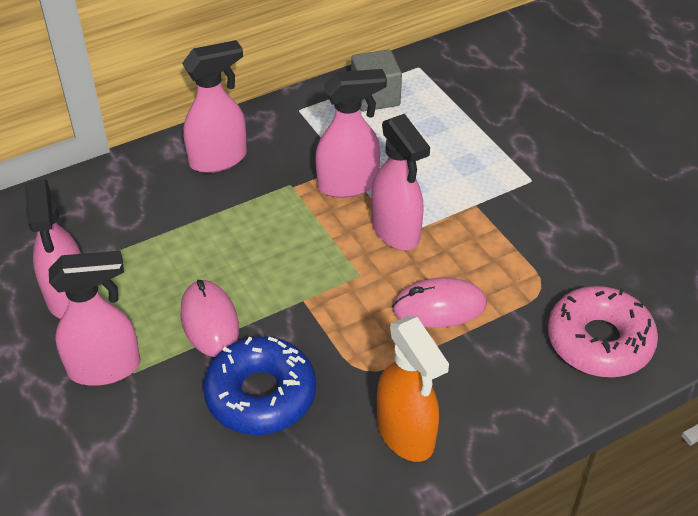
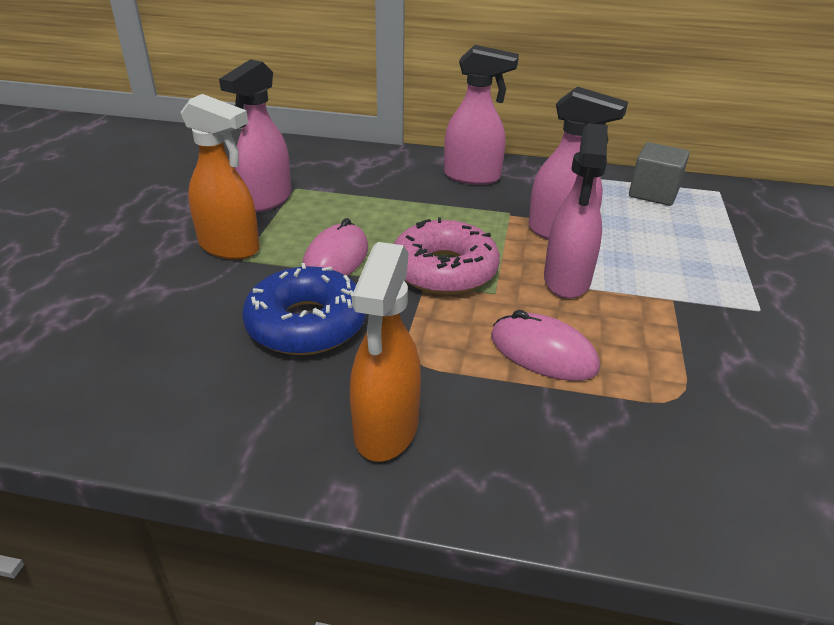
camera: 40 degrees right, 10 degrees down
pink spray bottle [49,250,141,386] -> orange spray bottle [181,94,260,260]
pink donut [548,286,658,377] -> pink donut moved to [394,217,500,295]

